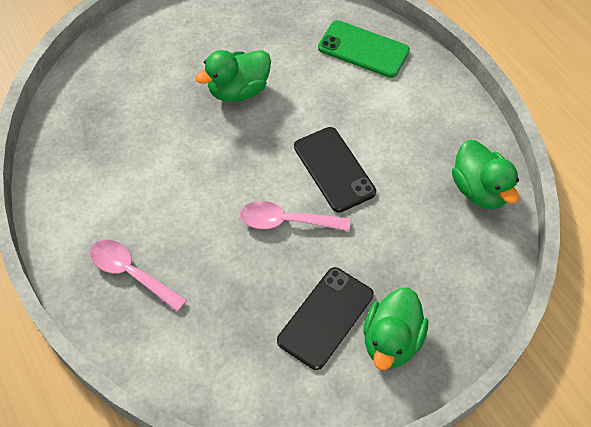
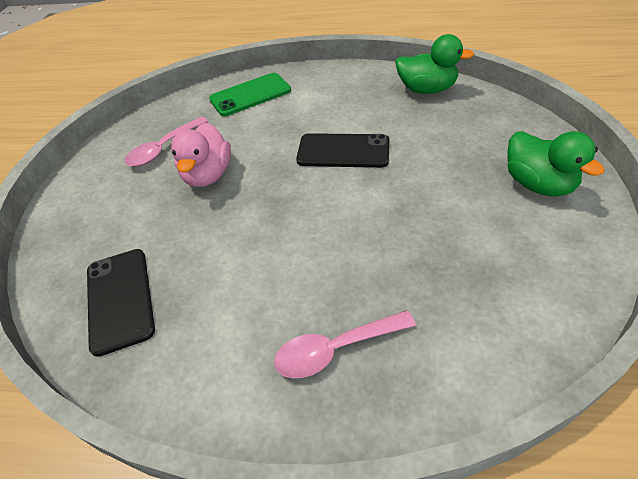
camera: 50 degrees left, 10 degrees down
green duck [195,50,271,102] -> pink duck [171,123,231,187]
pink spoon [240,201,350,231] -> pink spoon moved to [125,117,208,167]
black phone [277,267,373,370] -> black phone moved to [87,249,155,357]

